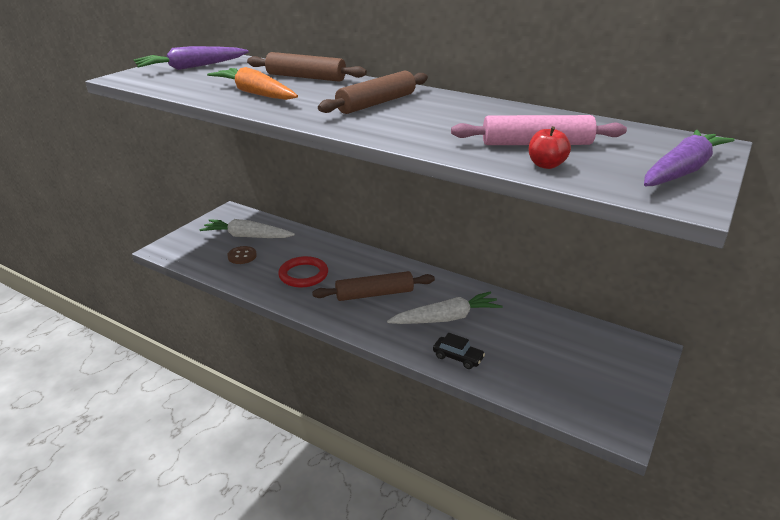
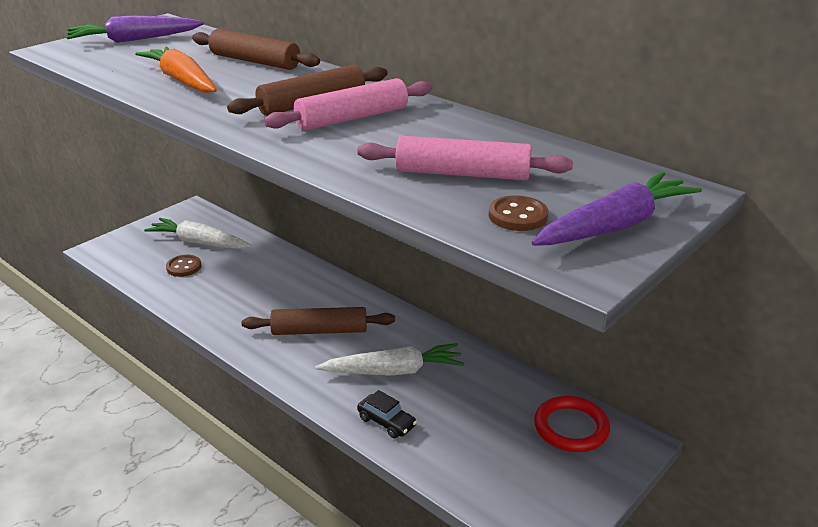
camera: 10 degrees right, 0 degrees up
red ring [278,256,328,288] -> red ring moved to [534,396,610,452]
red apple [529,126,571,169] -> none
none -> pink rolling pin [264,78,432,130]
none -> brown button [488,195,548,231]

